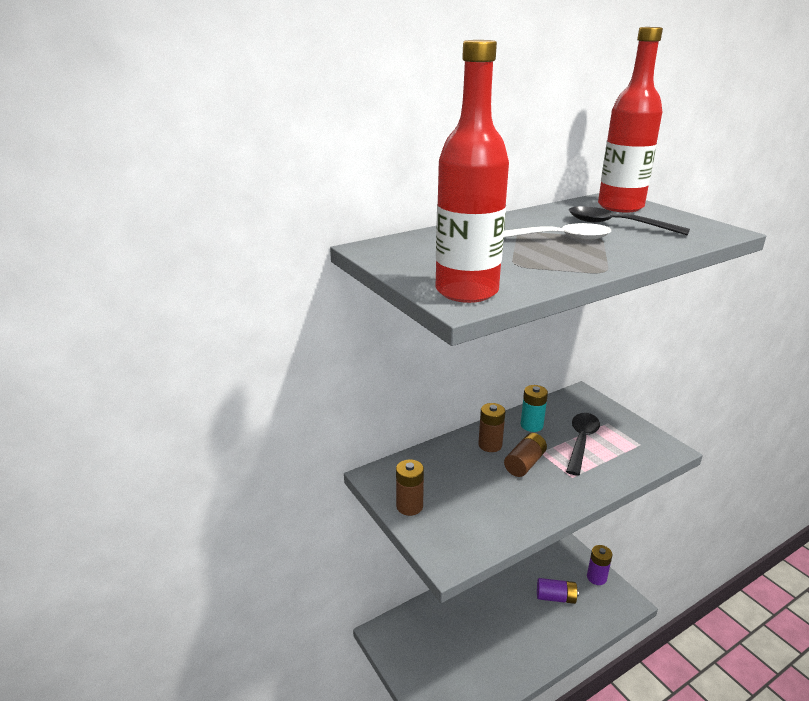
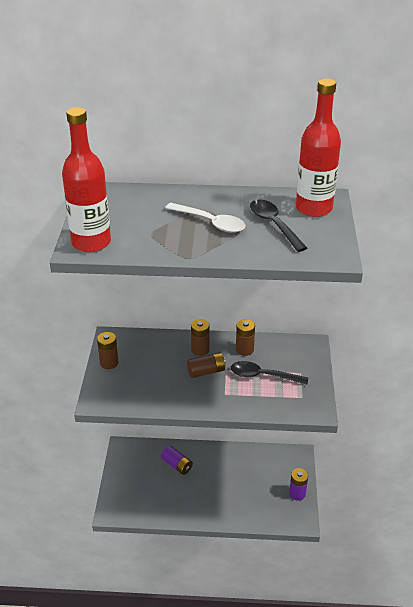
camera: 35 degrees right, 10 degrees up
turquoise battery [521,385,548,432] -> brown battery [236,319,255,356]
purple battery [537,578,579,604] -> purple battery moved to [161,446,193,475]
black spoon [566,413,600,476] -> black spoon turned 135 degrees counterclockwise [231,361,308,385]

